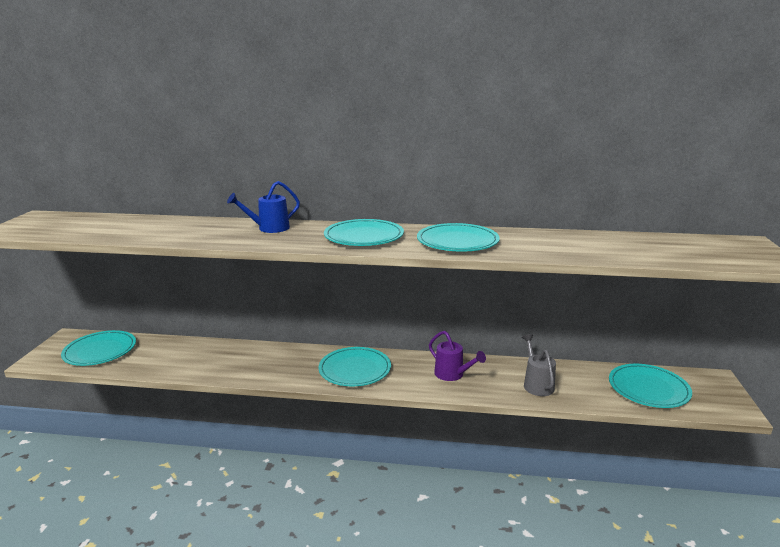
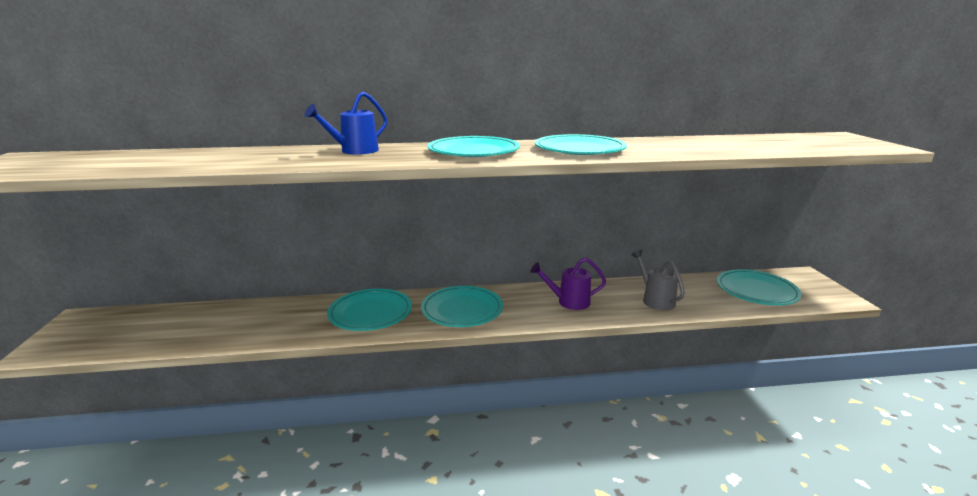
camera: 15 degrees left, 0 degrees up
turquoise plate [61,330,136,366] -> turquoise plate moved to [327,288,412,331]
purple watering can [429,331,486,381] -> purple watering can turned 150 degrees clockwise [530,258,606,310]

